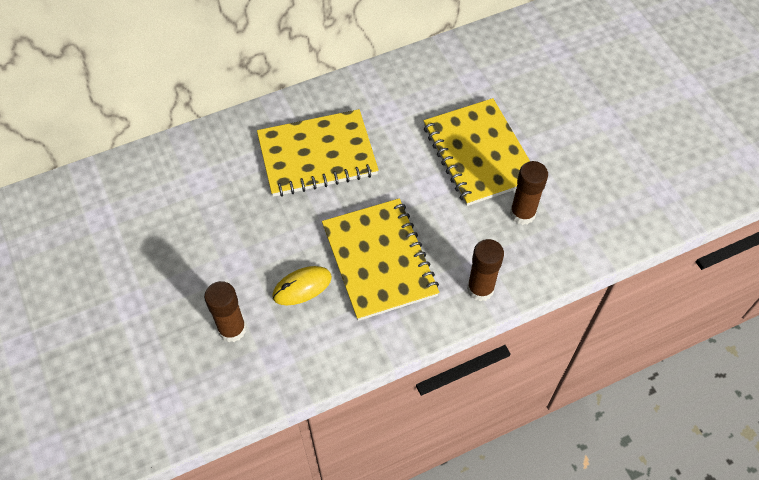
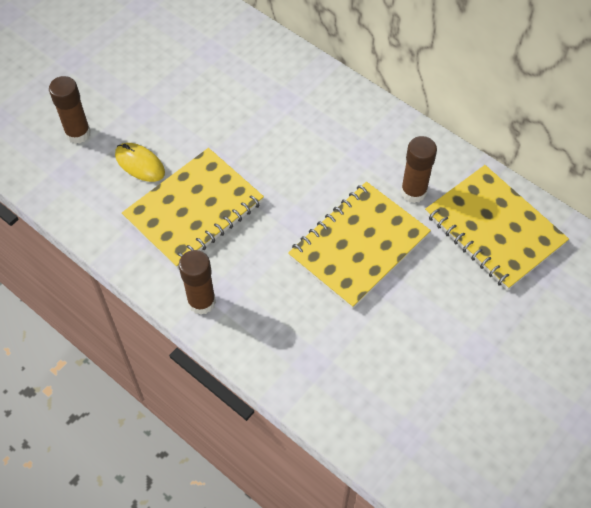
camera: 65 degrees right, 0 degrees up
yellow notebook [257,109,379,197] -> yellow notebook moved to [425,165,569,290]
brown glue stick [510,161,548,225] -> brown glue stick moved to [401,136,437,203]

